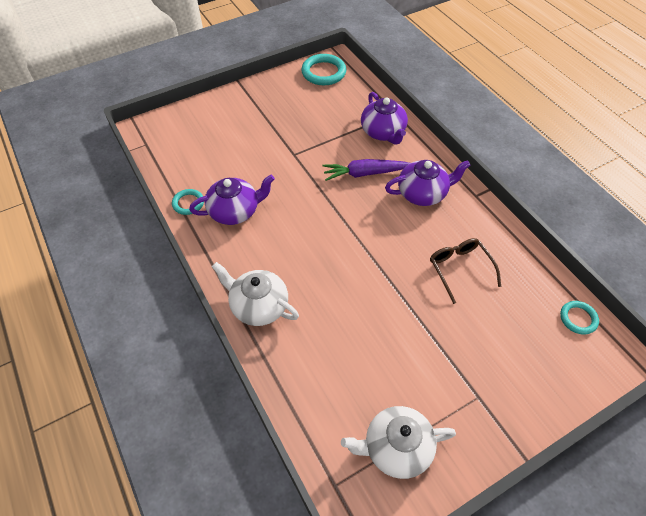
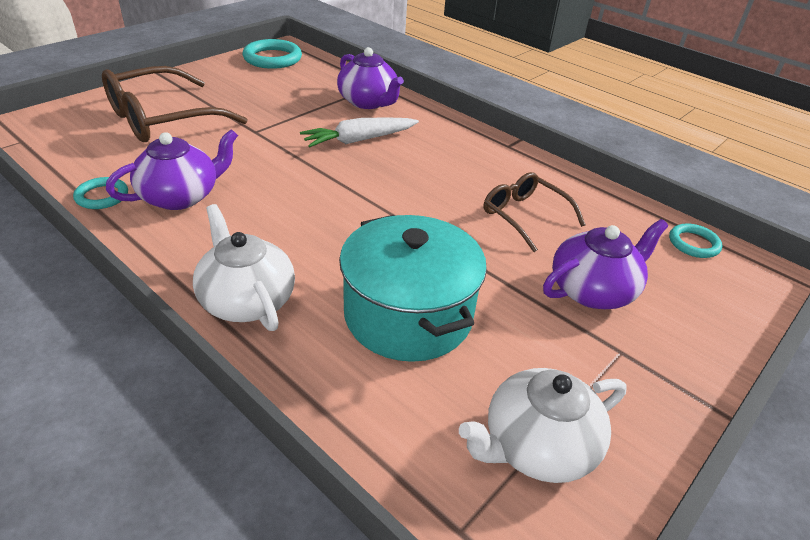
camera: 20 degrees left, 15 degrees down
white teapot [212,262,299,326] -> white teapot turned 45 degrees clockwise [193,204,295,331]
purple carrot [322,159,410,181] -> white carrot [300,117,419,147]
purple teapot [385,160,470,206] -> purple teapot moved to [543,219,668,309]
none -> brown glasses [102,66,247,142]
none -> turquoise pot [339,215,487,362]

